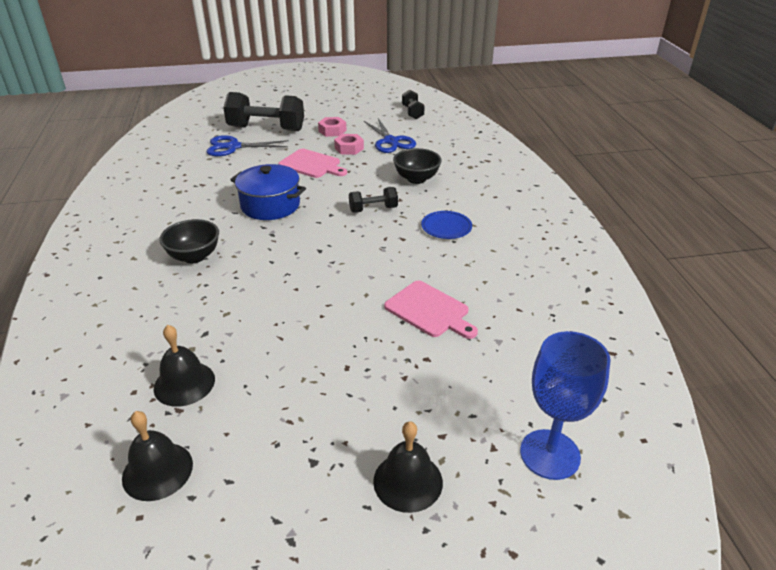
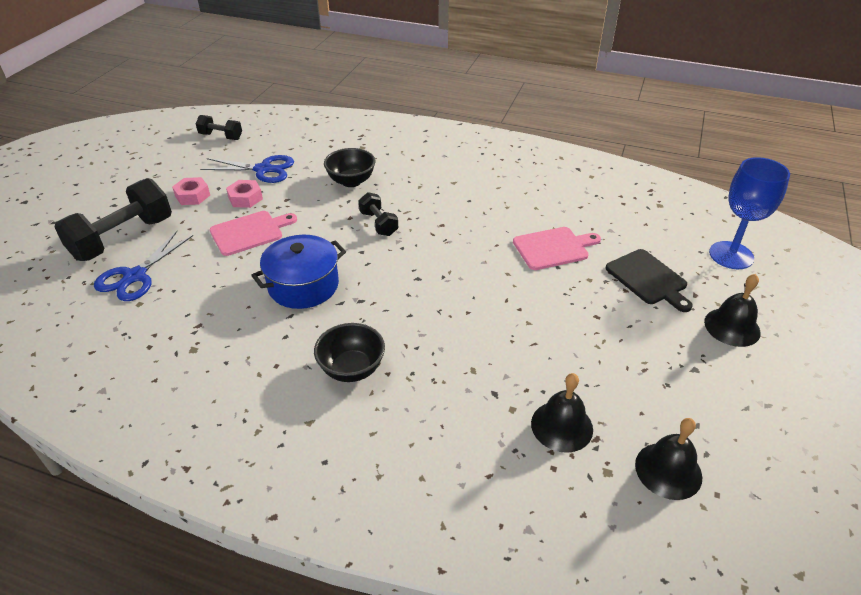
camera: 60 degrees left, 5 degrees up
black dumbbell [349,187,398,213] -> black dumbbell turned 45 degrees counterclockwise [358,192,398,236]
blue plate [421,211,472,239] -> none
none -> black cutting board [606,249,693,312]

